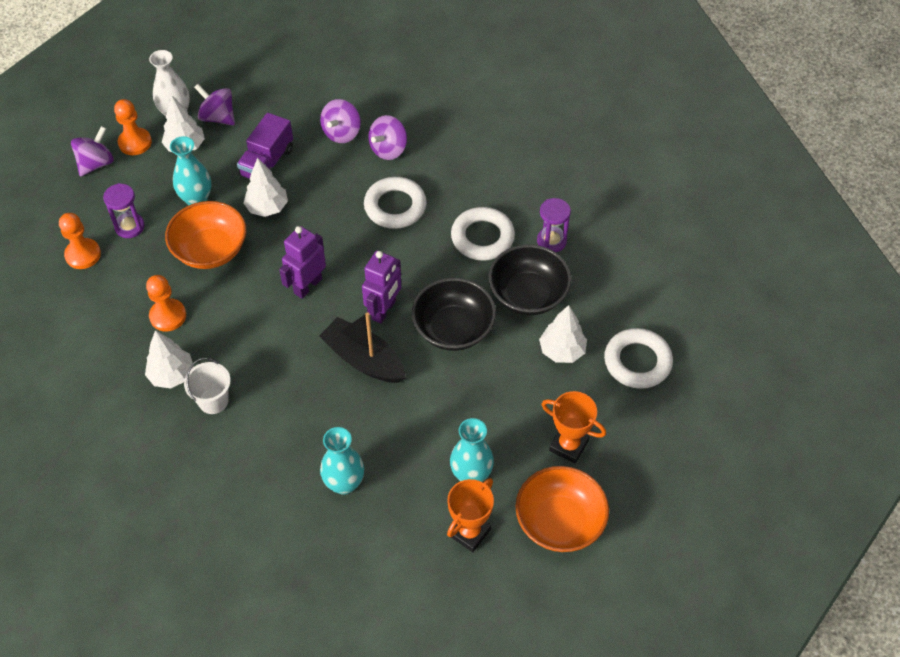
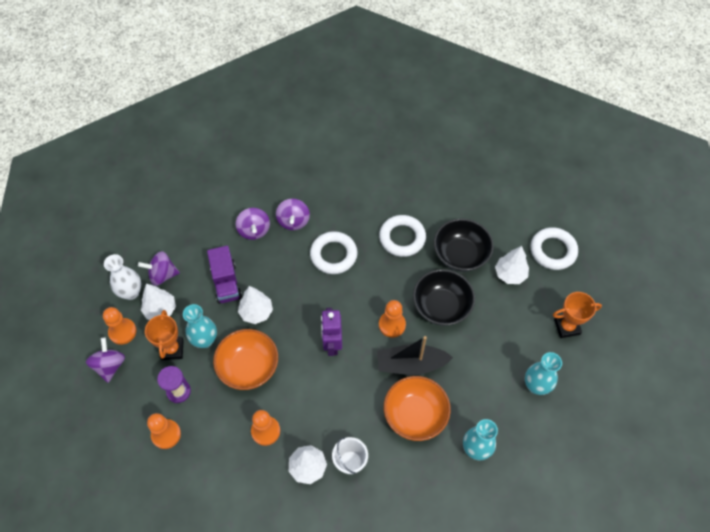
camera: 40 degrees left, 5 degrees up
purple robot [362,251,401,324] -> orange pawn [379,300,406,338]
orange trophy [447,478,494,552] -> orange trophy moved to [145,310,184,360]
orange bowl [515,466,609,552] -> orange bowl moved to [384,376,451,441]
purple hourglass [537,198,571,252] -> none

